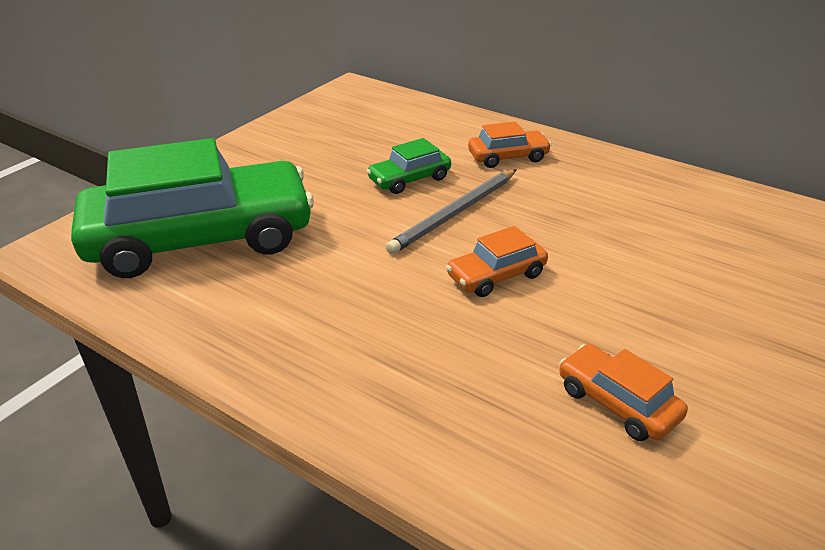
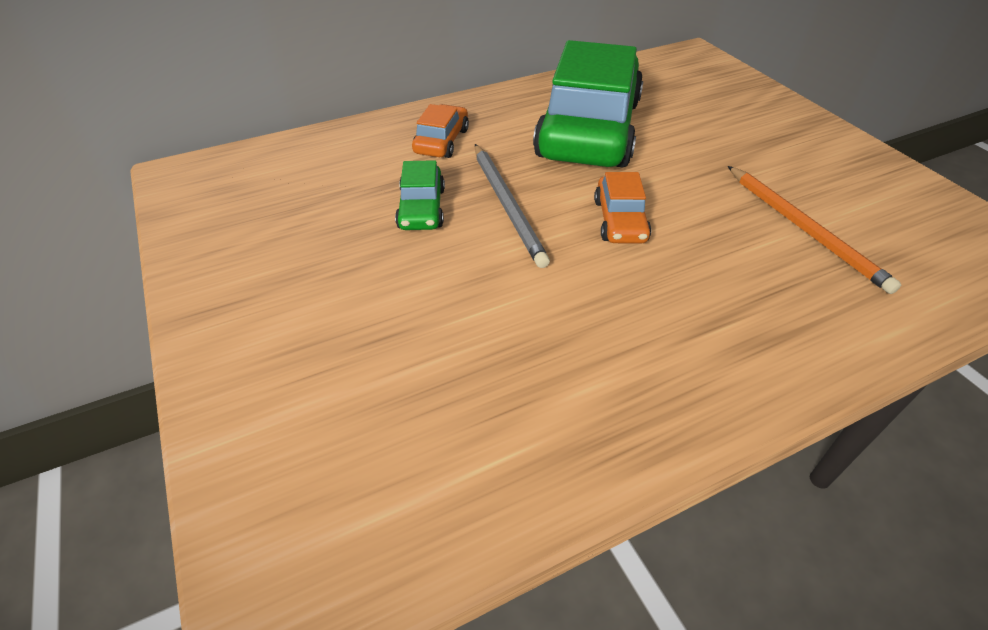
camera: 60 degrees left, 10 degrees up
green car [71,138,314,278] -> green car moved to [533,40,643,167]
orange car [559,344,688,441] -> orange pencil [728,166,901,294]

